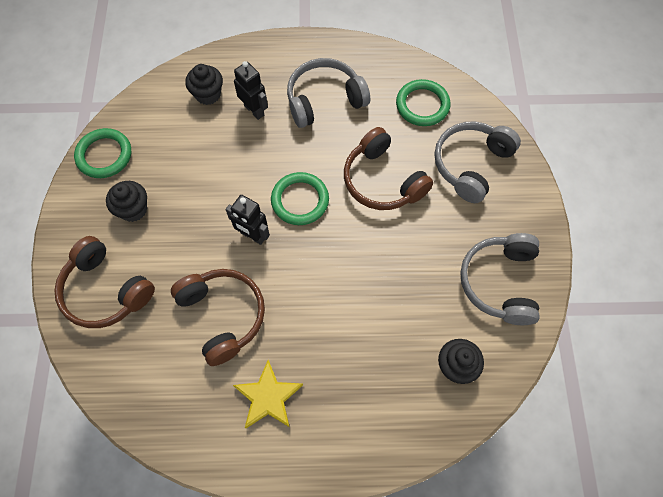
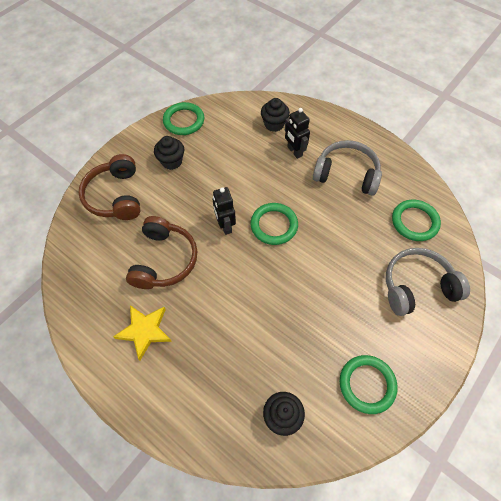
camera: 40 degrees right, 5 degrees down
black robot [234,61,268,120] -> black robot turned 150 degrees clockwise [285,108,310,159]
brown headphones [344,127,433,210] -> none
grey headphones [460,233,540,325] -> green ring [340,355,398,414]

